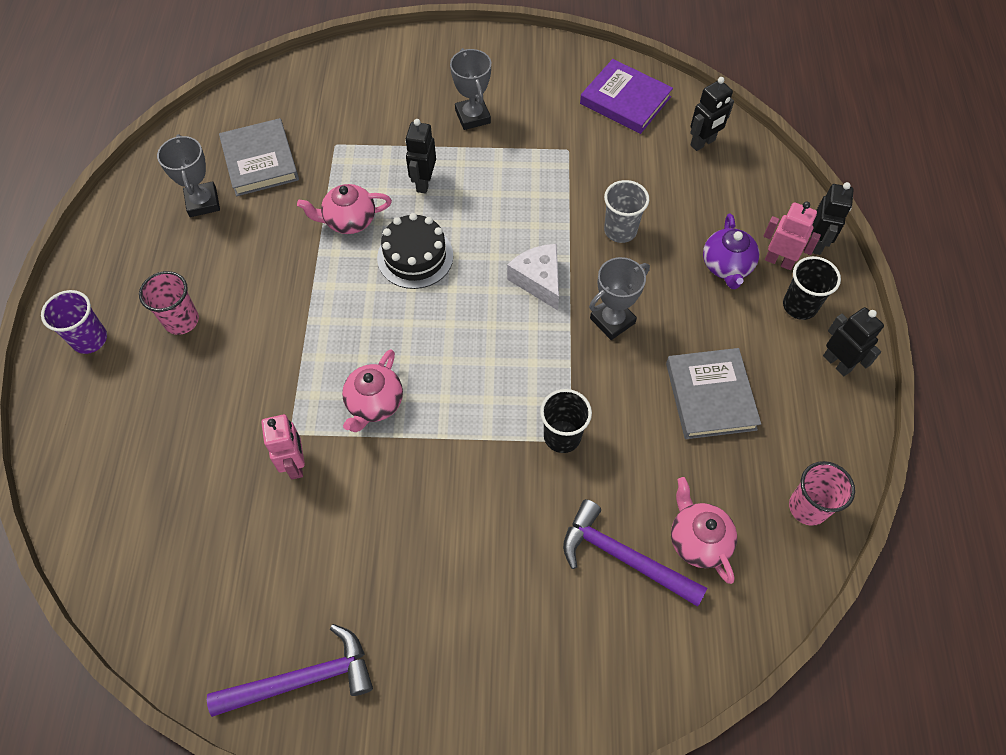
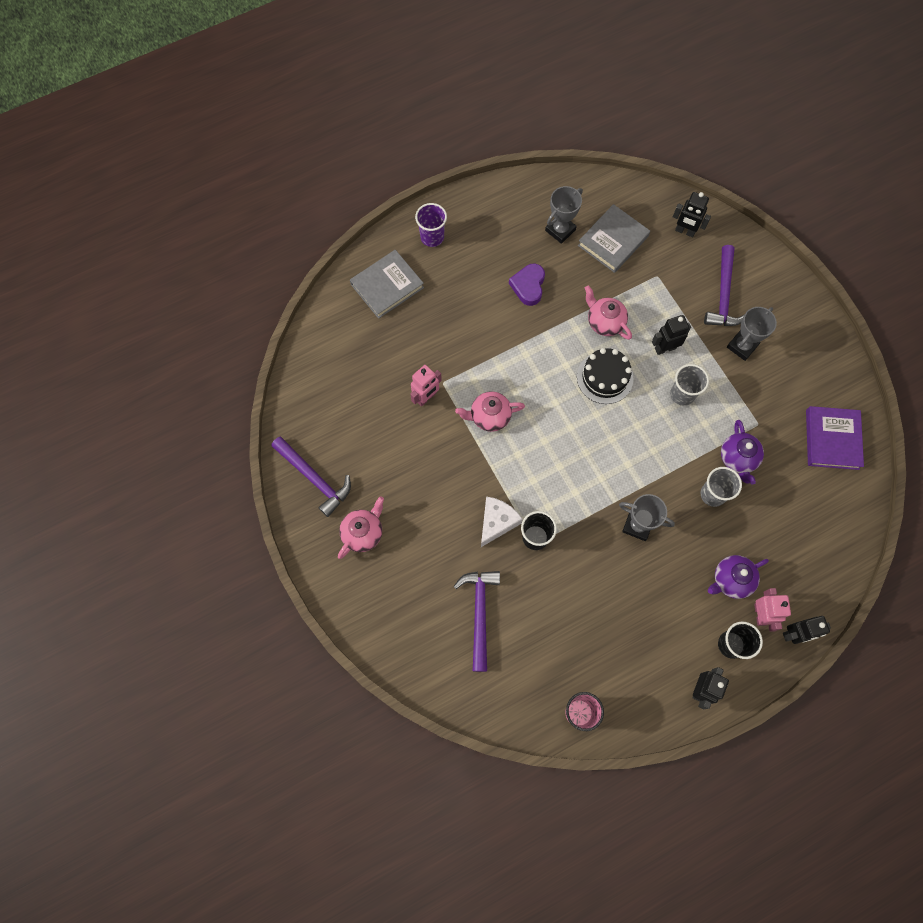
camera: 60 degrees right, 10 degrees up
pink cup [139,271,199,335] -> none
white cheese [507,244,559,310] -> white cheese moved to [481,496,523,547]
grey book [666,348,761,439] -> grey book moved to [350,250,424,319]
pink teapot [671,477,737,584] -> pink teapot moved to [338,496,384,559]
black robot [690,77,734,151] -> black robot moved to [673,192,711,237]
none -> purple heart [509,264,545,306]
none -> grey cup [670,364,709,406]
none -> purple hammer [704,245,745,326]
none -> purple teapot [721,420,764,485]

